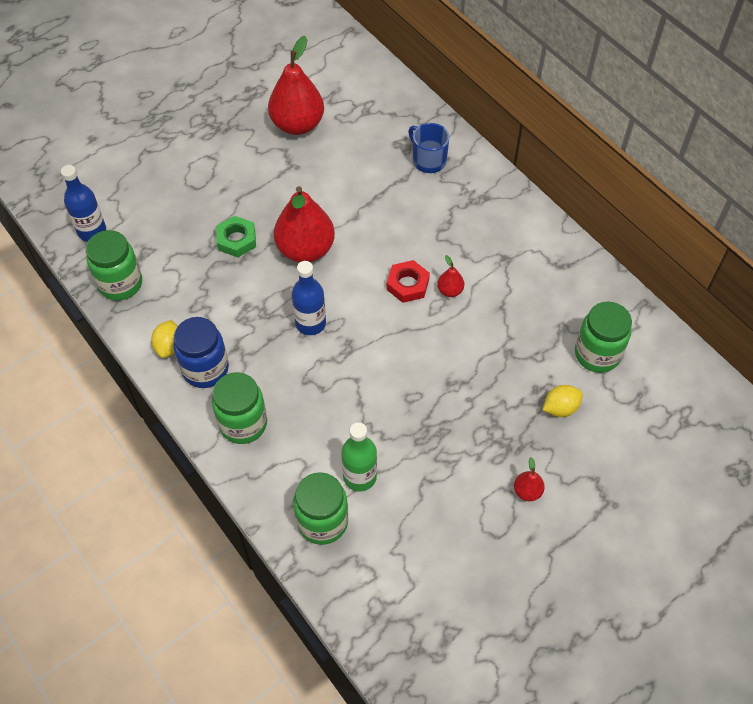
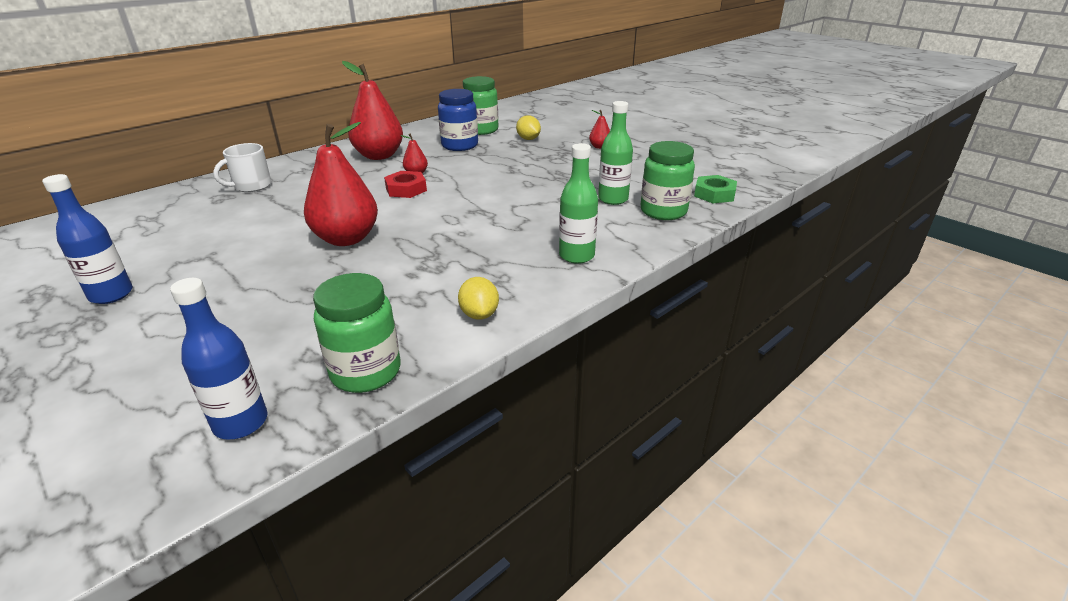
camera: 95 degrees left, 25 degrees down
yellow lemon [151,320,178,358] -> yellow lemon turned 75 degrees clockwise [458,277,499,320]
blue jar [173,317,229,388] -> blue jar moved to [438,89,478,151]
green jar [212,372,267,444] -> green bottle [559,143,598,264]
green nut [216,216,256,257] -> green nut moved to [694,175,737,203]
red pear [268,36,324,135] -> red pear moved to [342,61,403,160]
blue bottle [292,261,326,335] -> blue bottle moved to [42,174,133,304]
blue mug [408,123,449,173] -> white mug [213,143,272,192]

